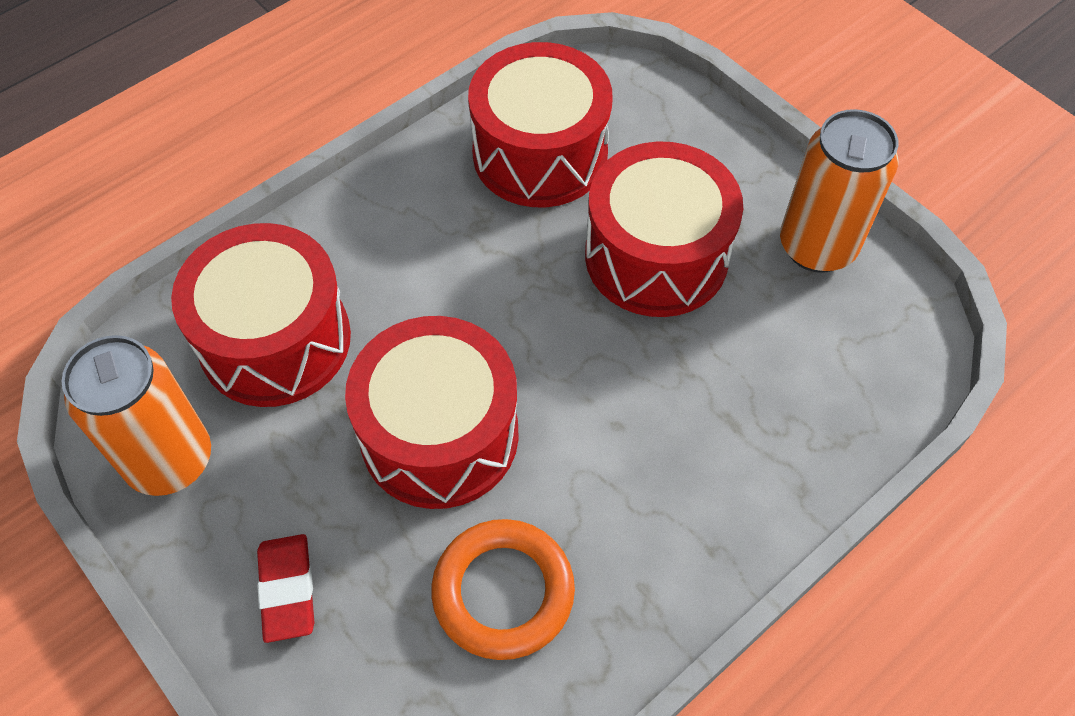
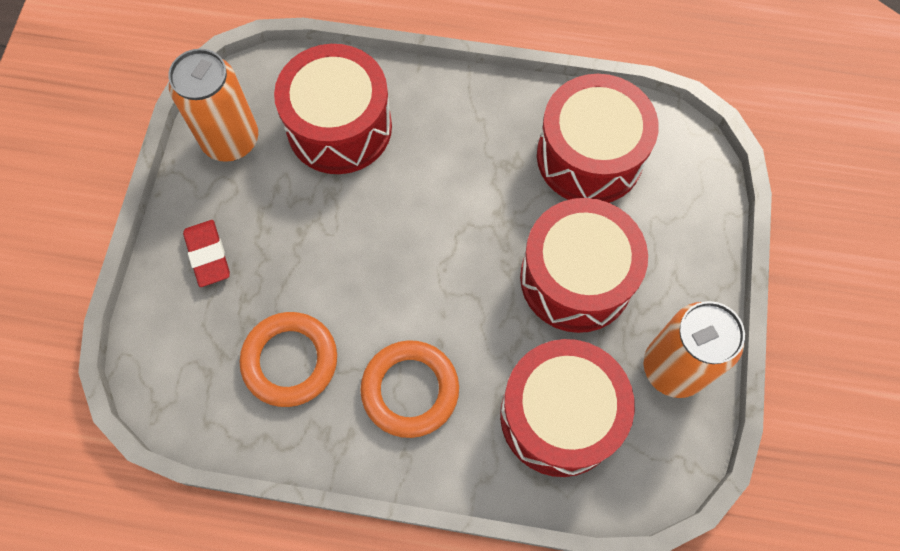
camera: 50 degrees right, 10 degrees up
red eraser [257,534,315,643] -> red eraser turned 60 degrees counterclockwise [183,220,230,287]
red drum [345,316,519,509] -> red drum moved to [500,339,635,477]
none -> orange ring [360,340,459,438]

